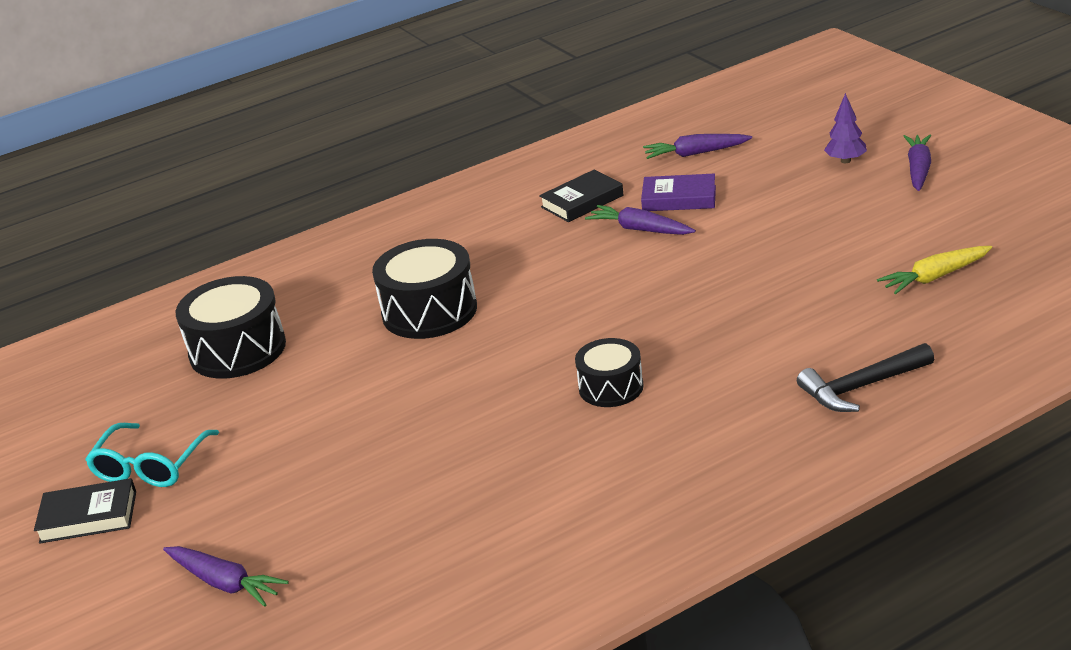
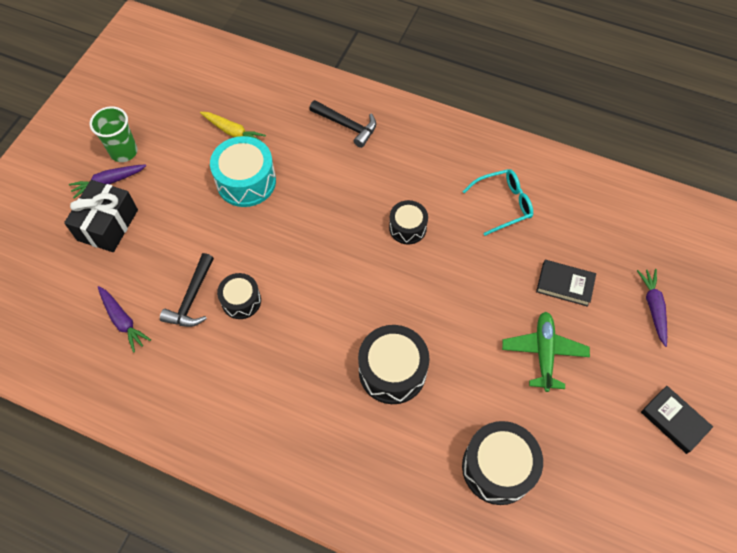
camera: 130 degrees left, 30 degrees up
turquoise glasses [85,423,219,487] -> turquoise glasses moved to [462,169,533,236]
black book [539,170,624,222] -> black book moved to [536,260,596,307]
purple carrot [585,205,696,235] -> black drum [217,273,261,319]
purple book [641,174,716,211] -> black hammer [160,253,214,327]
purple tree [824,93,867,163] -> black gift [64,180,138,252]
none -> green cup [90,106,137,162]
none -> turquoise drum [210,136,276,207]
none -> green plane [502,312,590,392]

